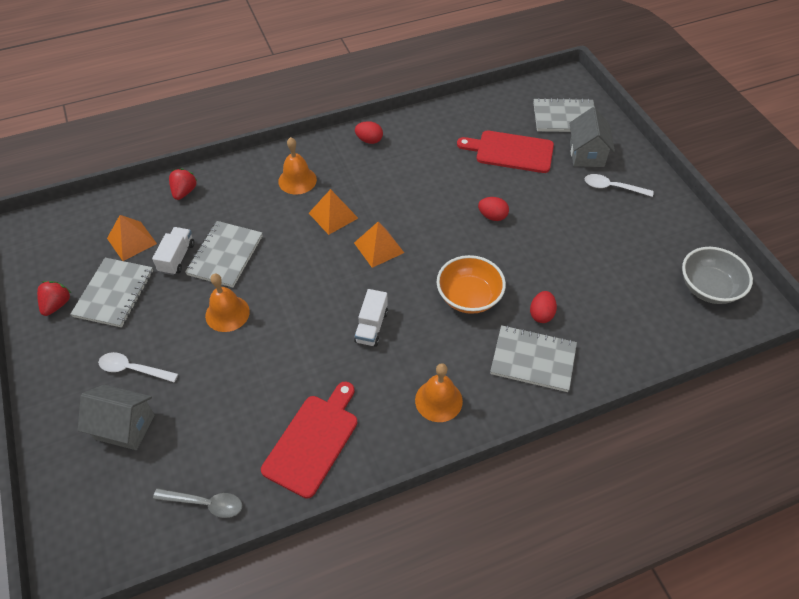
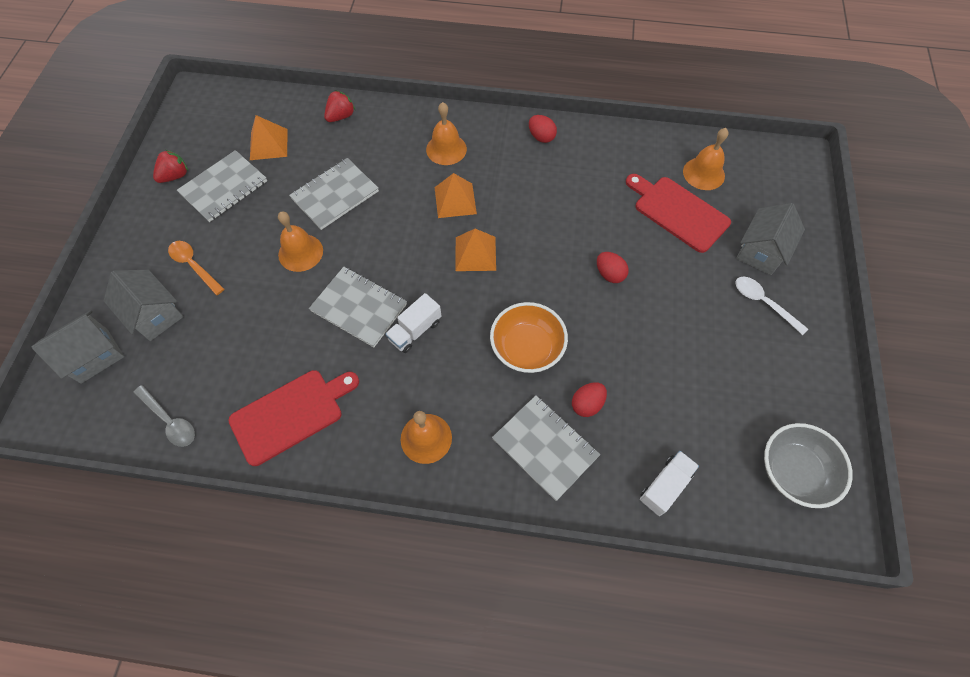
camera: 30 degrees right, 10 degrees up
white spoon [98,352,178,382] -> orange spoon [168,241,224,295]
white truck [152,227,195,275] -> white truck moved to [640,451,699,516]
grey notebook [533,98,595,132] -> grey notebook moved to [309,267,407,347]
none -> grey house [32,310,124,384]
none -> orange bell [683,128,729,190]

